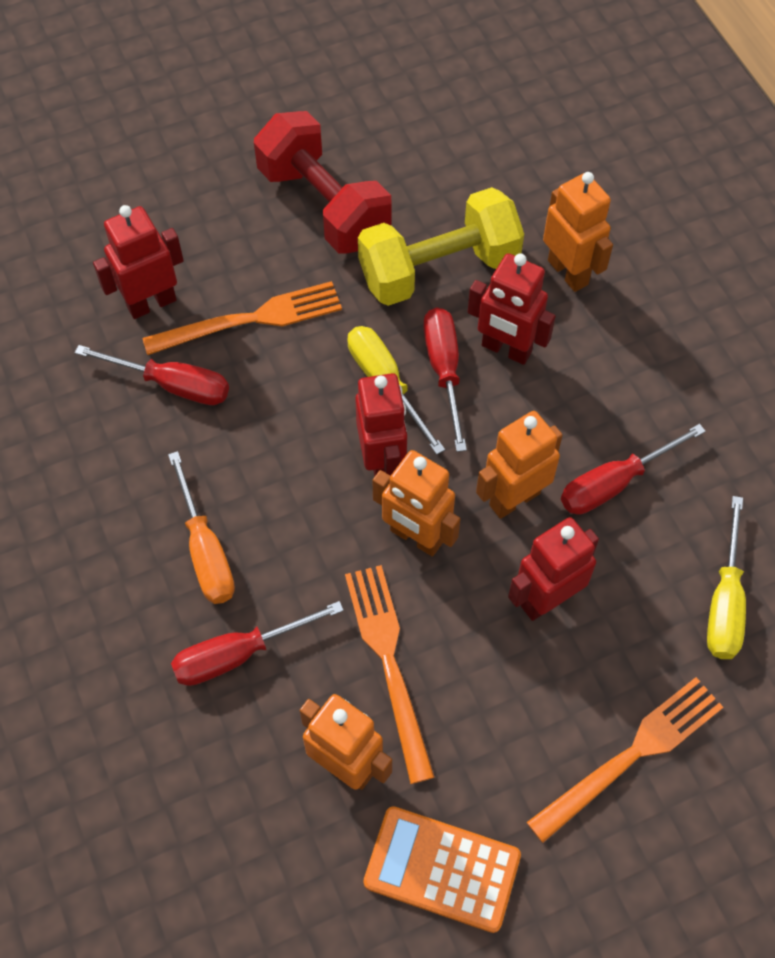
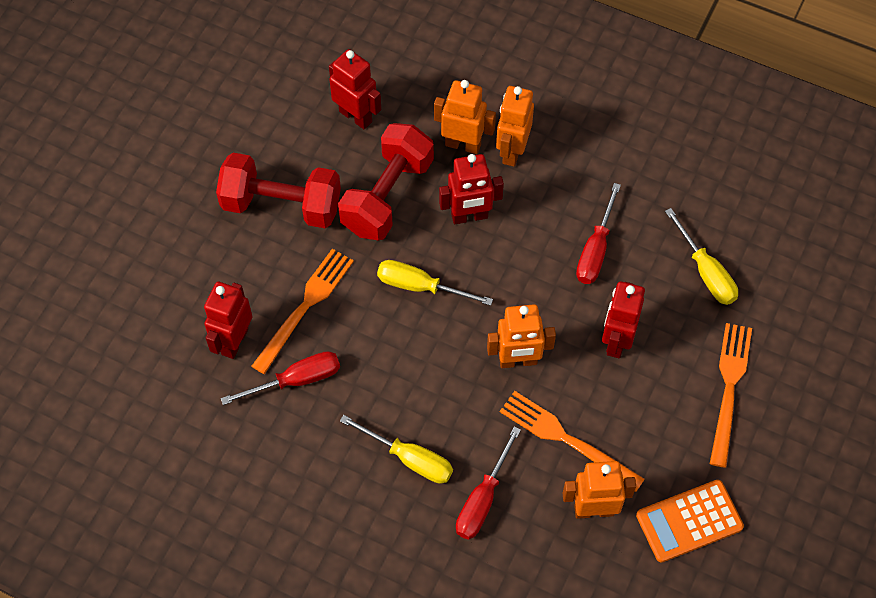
camera: 40 degrees left, 0 degrees up
orange screwdriver [168,451,235,604] -> yellow screwdriver [340,415,453,484]
red robot [355,373,407,476] -> red robot moved to [329,49,381,129]
yellow dumbbell [358,187,524,306] -> red dumbbell [338,123,434,241]
red screwdriver [423,307,467,452] -> none
orange robot [476,411,563,519] -> orange robot moved to [496,86,534,167]

